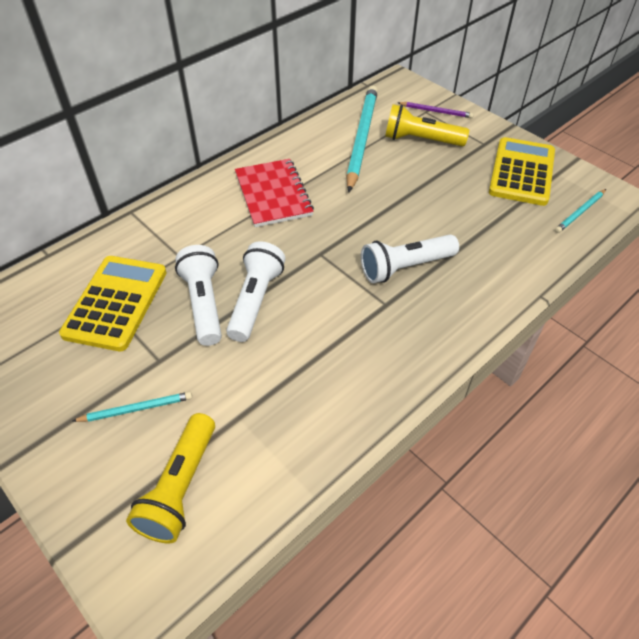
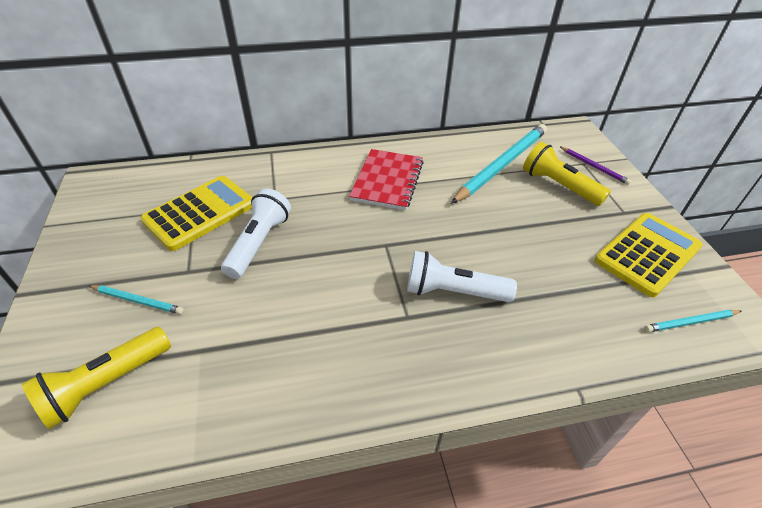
camera: 30 degrees right, 5 degrees down
white flashlight [226,241,285,342] -> none

